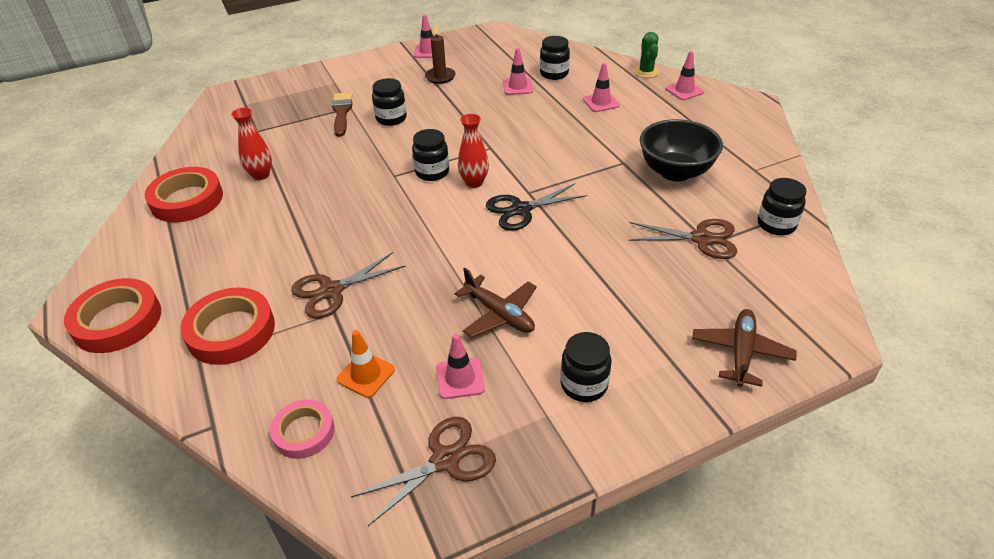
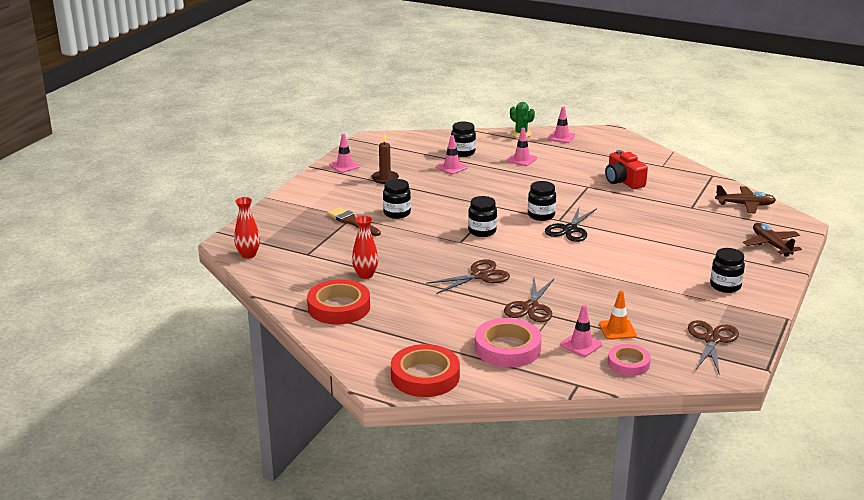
camera: 40 degrees left, 15 degrees down
red tape [180,287,275,365] -> pink tape [475,318,542,367]
pink traffic cone [436,334,485,399] -> pink traffic cone moved to [561,305,602,357]
brown plane [455,268,537,338] -> brown plane moved to [715,185,776,213]
red vase [458,114,489,188] -> red vase moved to [234,197,260,259]
brown scissors [628,219,737,259] -> brown scissors moved to [426,259,510,294]
black bowl [640,119,723,181] -> red camera [605,150,648,189]
black jar [758,178,807,235] -> black jar moved to [528,181,556,221]

